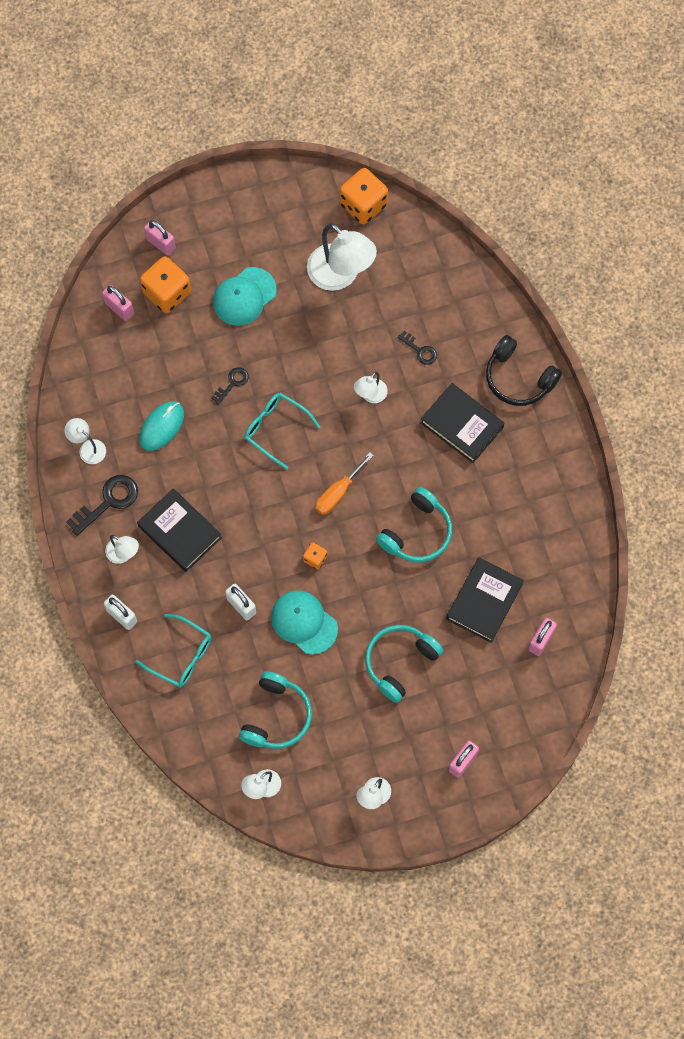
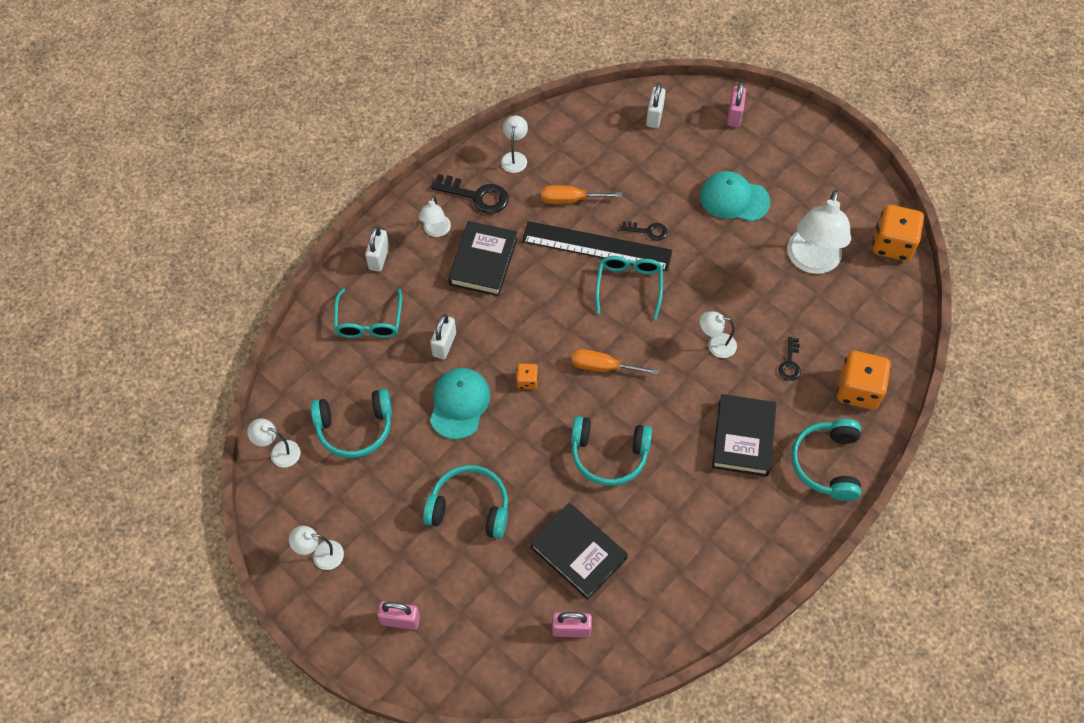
camera: 60 degrees right, 10 degrees down
pink padlock [102,285,134,321] -> white padlock [646,83,666,128]
turquoise mouse [139,402,184,451] -> orange screwdriver [541,185,622,204]
orange dice [140,256,191,313] -> orange dice moved to [836,351,891,410]
black book [446,557,524,643] -> black book turned 45 degrees clockwise [530,503,628,600]
black headphones [486,335,562,406] -> turquoise headphones [791,419,861,501]
none -> black ruler [522,221,673,271]

